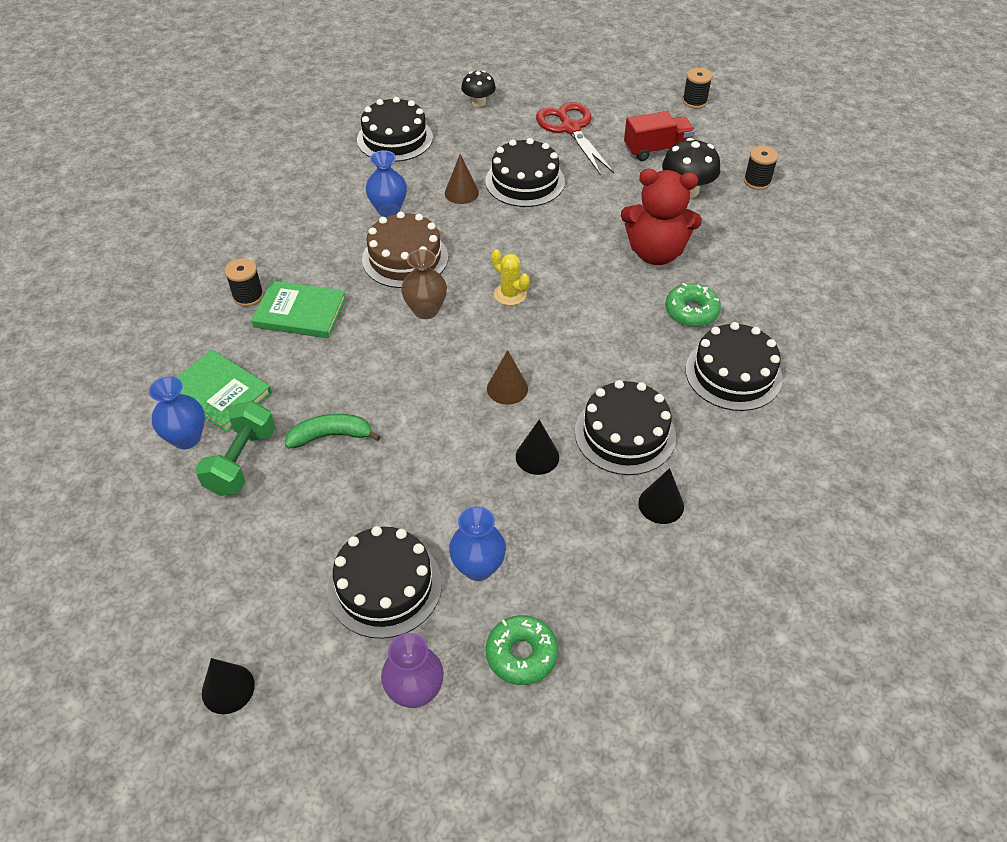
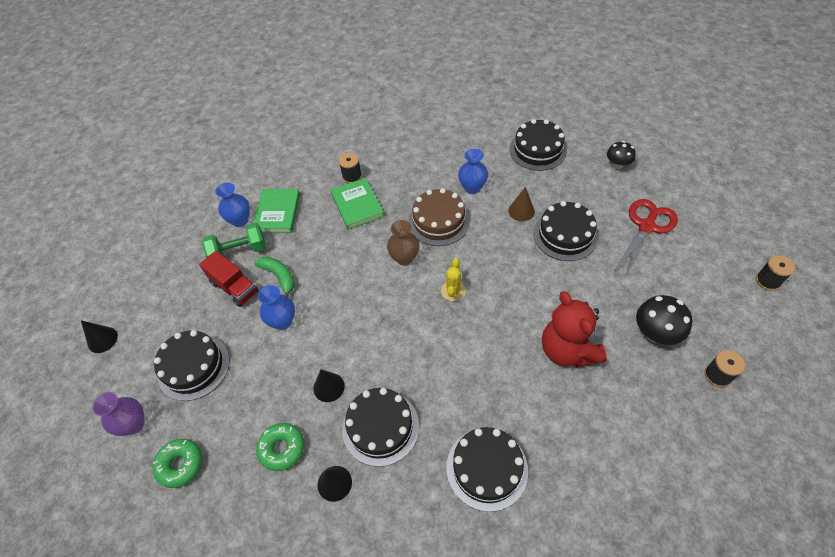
camera: 60 degrees right, 5 degrees up
blue vase [449,506,506,581] -> blue vase moved to [258,285,295,330]
brown cone [487,350,528,405] -> none
red truck [624,111,695,161] -> red truck moved to [199,251,259,307]
green donut [665,283,721,327] -> green donut moved to [256,423,305,471]

